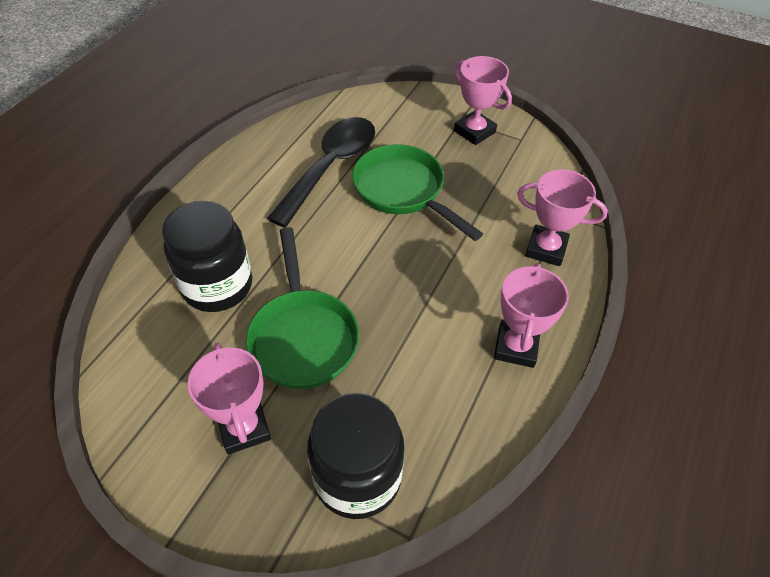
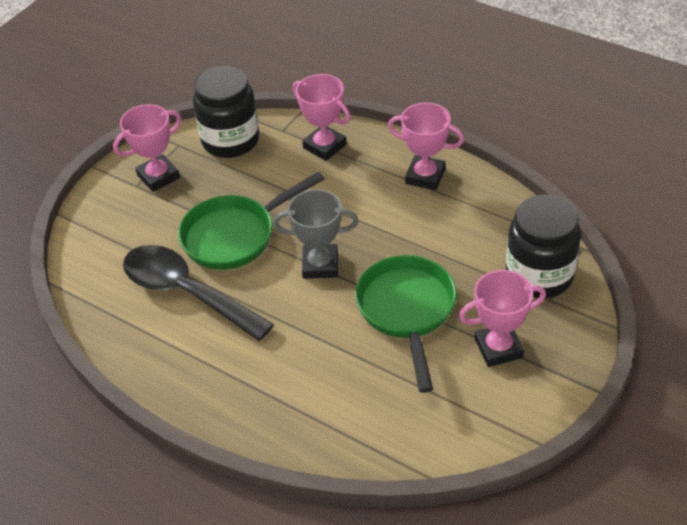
camera: 80 degrees left, 5 degrees down
black jar [162,201,252,312] -> black jar moved to [193,66,259,158]
green pan [246,227,359,389] -> green pan turned 90 degrees counterclockwise [355,255,456,393]
pink trophy [517,169,608,266] -> pink trophy turned 75 degrees counterclockwise [293,74,350,161]
none -> grey trophy [274,189,359,279]

